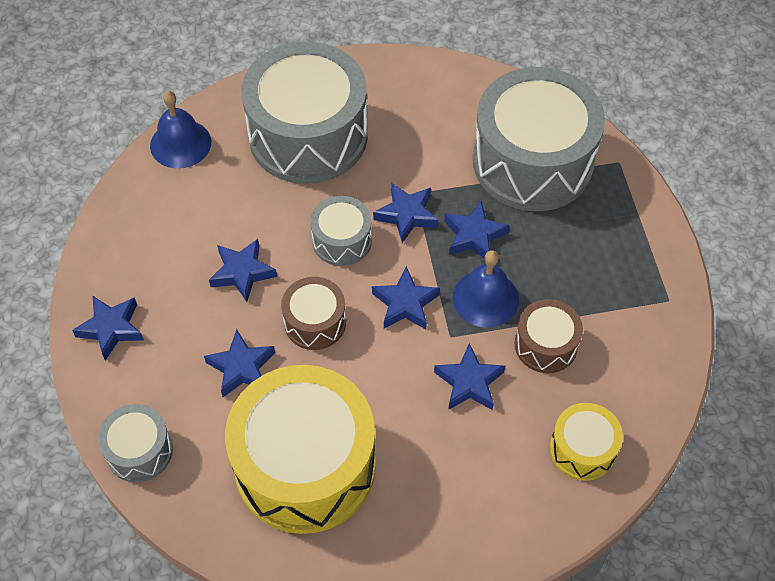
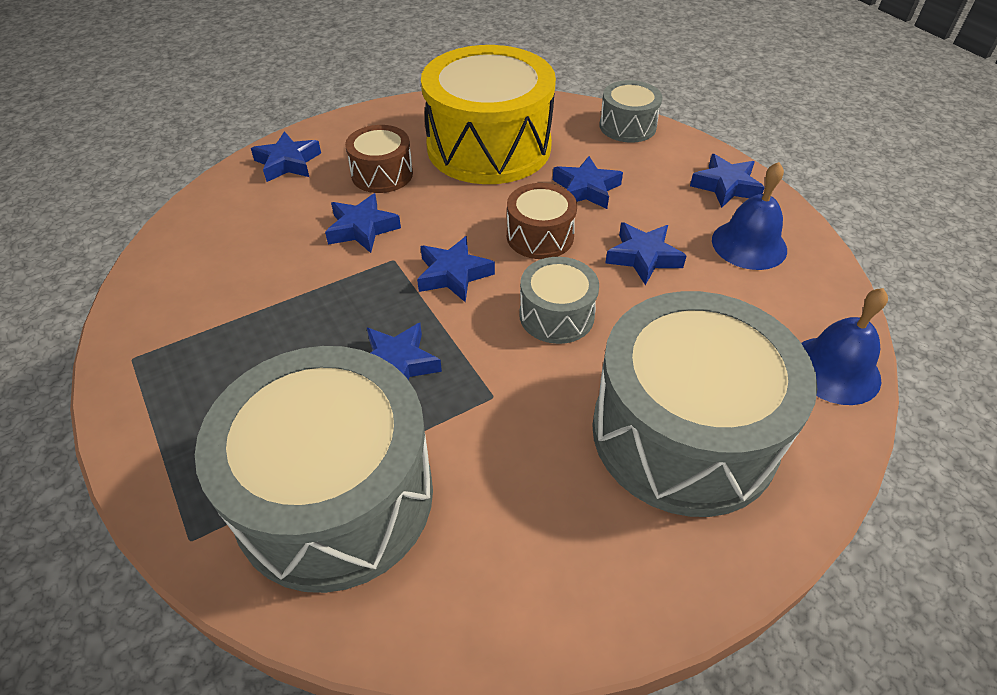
camera: 160 degrees right, 10 degrees down
blue star [373,183,438,243] -> blue star moved to [251,131,321,182]
blue bell [453,250,519,328] -> blue bell moved to [712,162,787,270]
brown drum [515,299,583,373] -> brown drum moved to [345,125,413,193]
yellow drum [550,403,623,481] -> none

